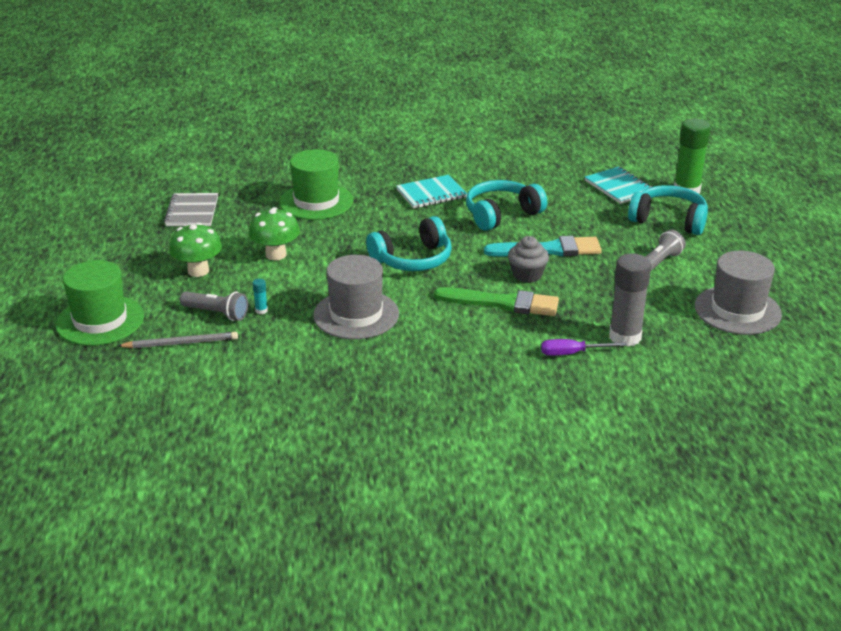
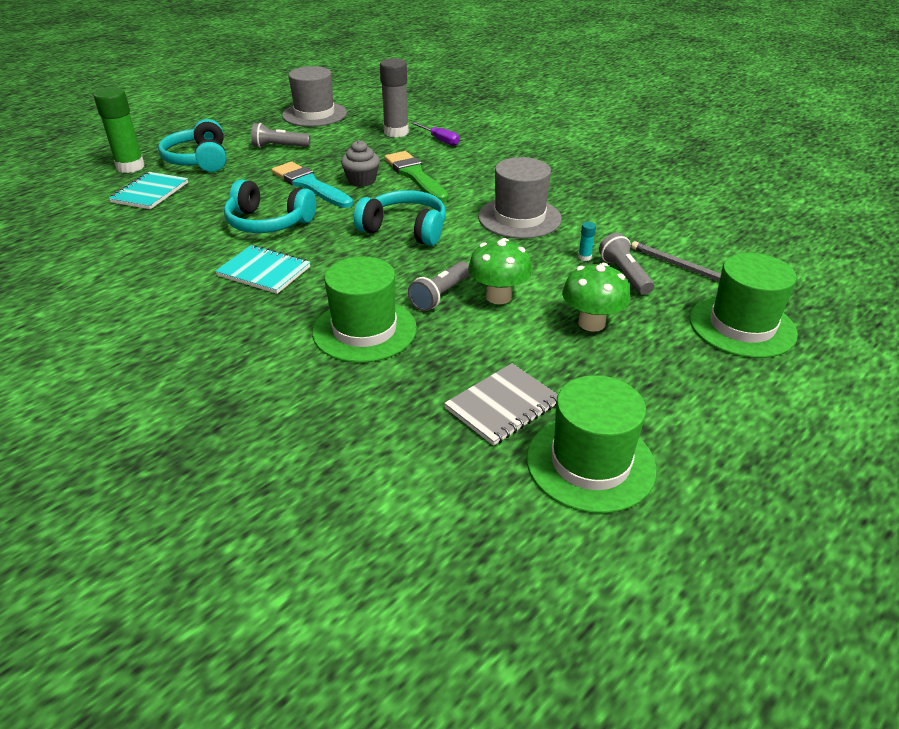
camera: 130 degrees left, 5 degrees up
none -> grey flashlight [408,261,470,311]
none -> green hat [527,375,657,513]

